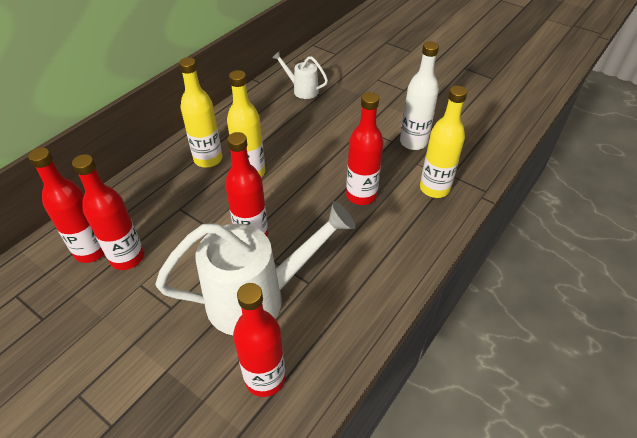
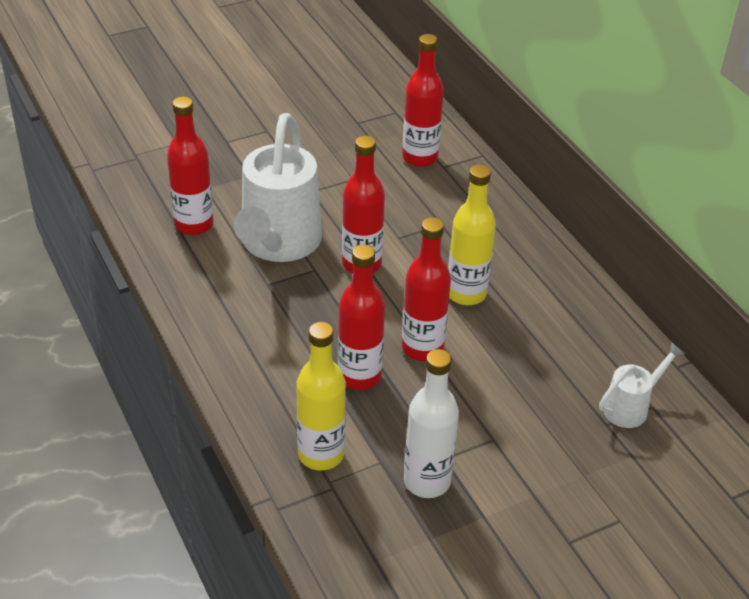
camera: 115 degrees right, 5 degrees down
red bottle [72,154,144,270] -> red bottle moved to [402,217,451,361]
yellow bottle [179,57,222,168] -> none

